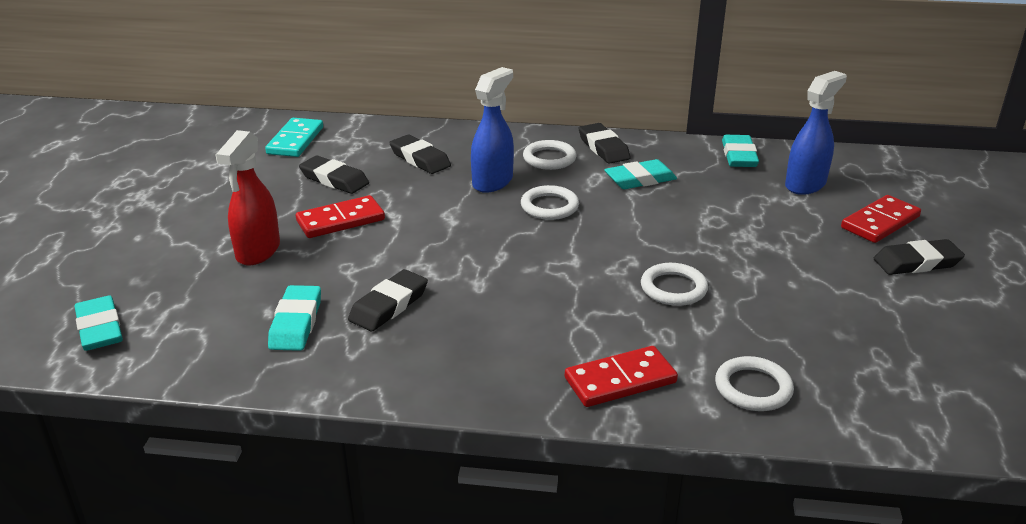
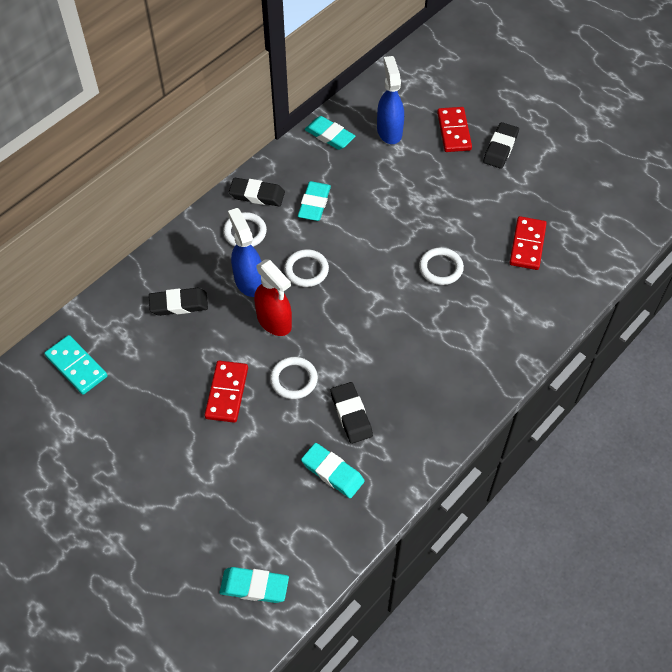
camera: 55 degrees left, 25 degrees up
red spray bottle [216,130,280,265] -> red spray bottle moved to [254,260,292,336]
black eraser [299,156,369,194] -> none
red domino [565,346,678,407] -> red domino moved to [509,216,547,270]
white ring [715,356,794,411] -> white ring moved to [270,357,318,399]

